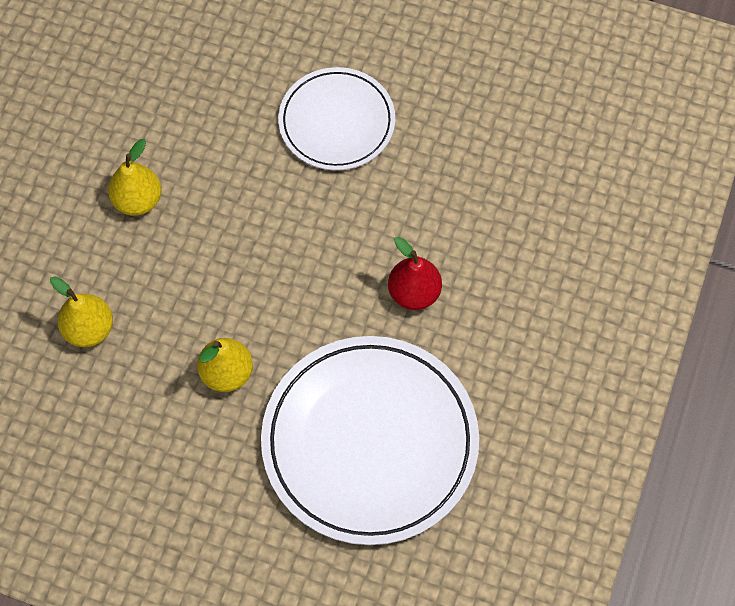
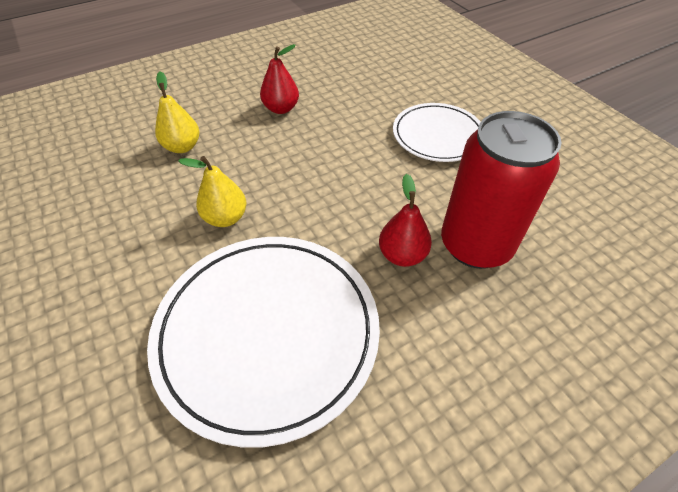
camera: 40 degrees right, 15 degrees down
yellow pear [108,139,161,216] -> red pear [260,44,299,114]
none -> red can [441,111,561,269]

